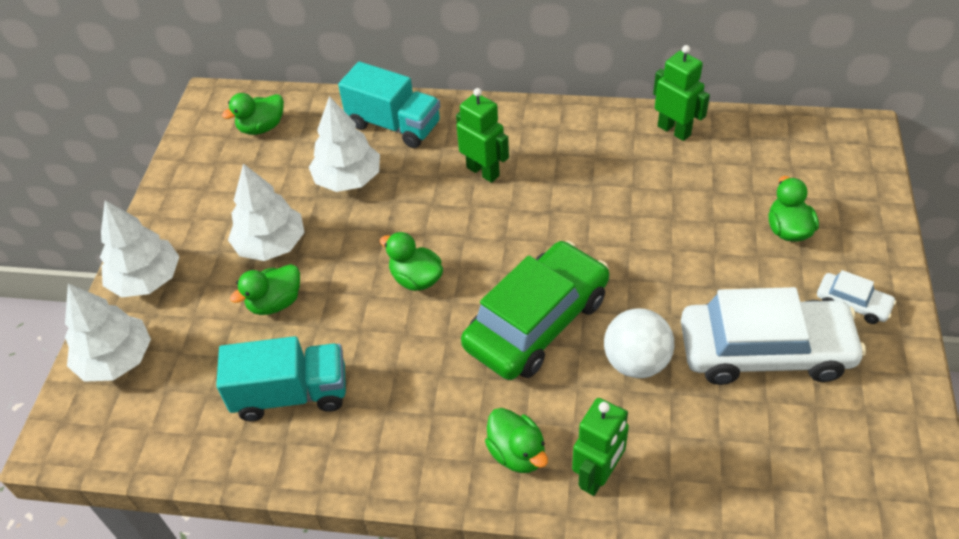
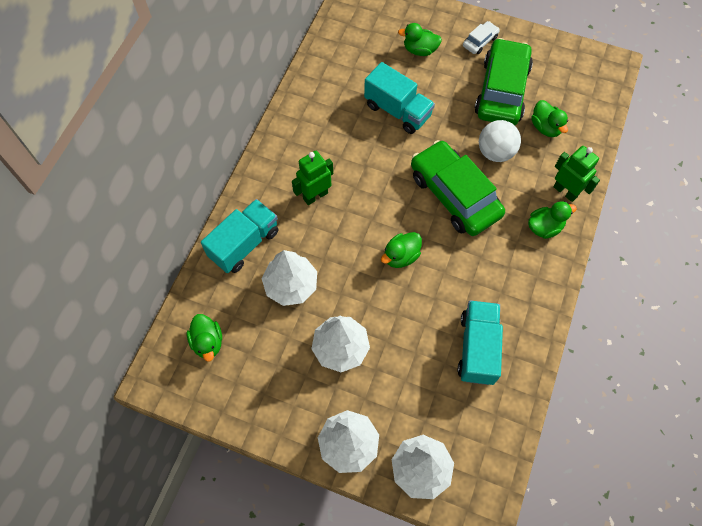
camera: 80 degrees left, 15 degrees up
green duck [230,264,300,315] -> green duck moved to [531,100,568,137]
green robot [653,45,710,141] -> none
white car [681,287,866,385] -> green car [475,38,533,125]
none -> turquoise truck [364,62,435,134]

